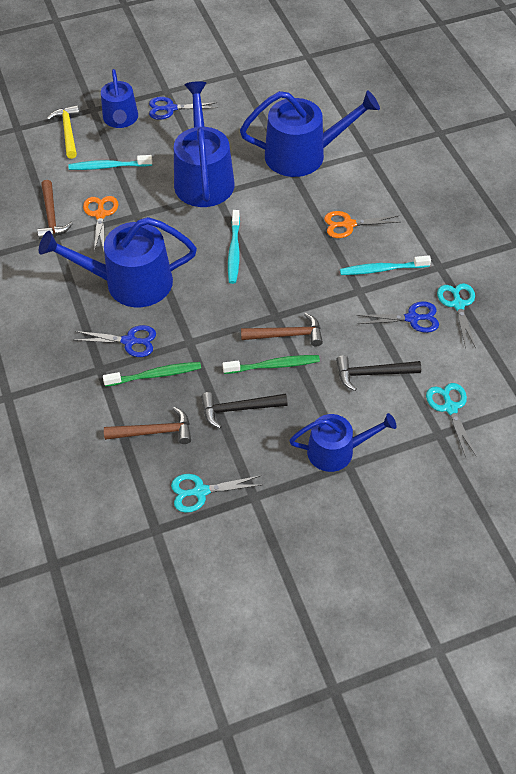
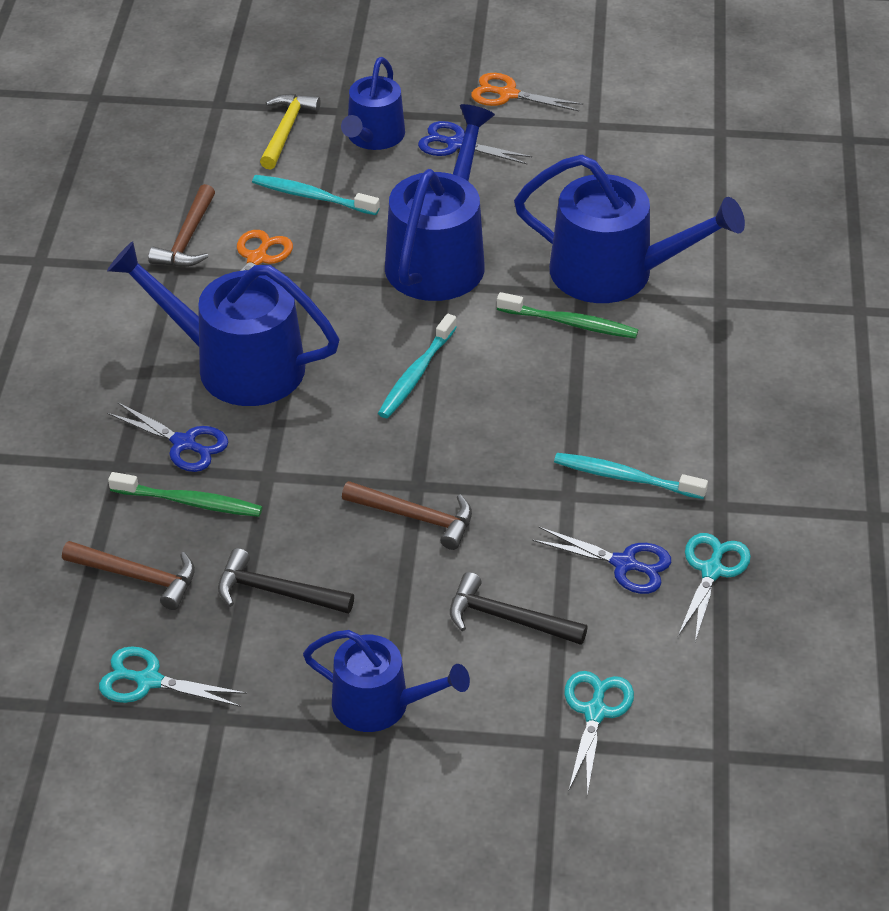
camera: 25 degrees right, 10 degrees down
green toothbrush [222,355,320,374] -> green toothbrush moved to [497,292,638,339]
orange scissors [324,211,399,238] -> orange scissors moved to [471,73,583,111]

